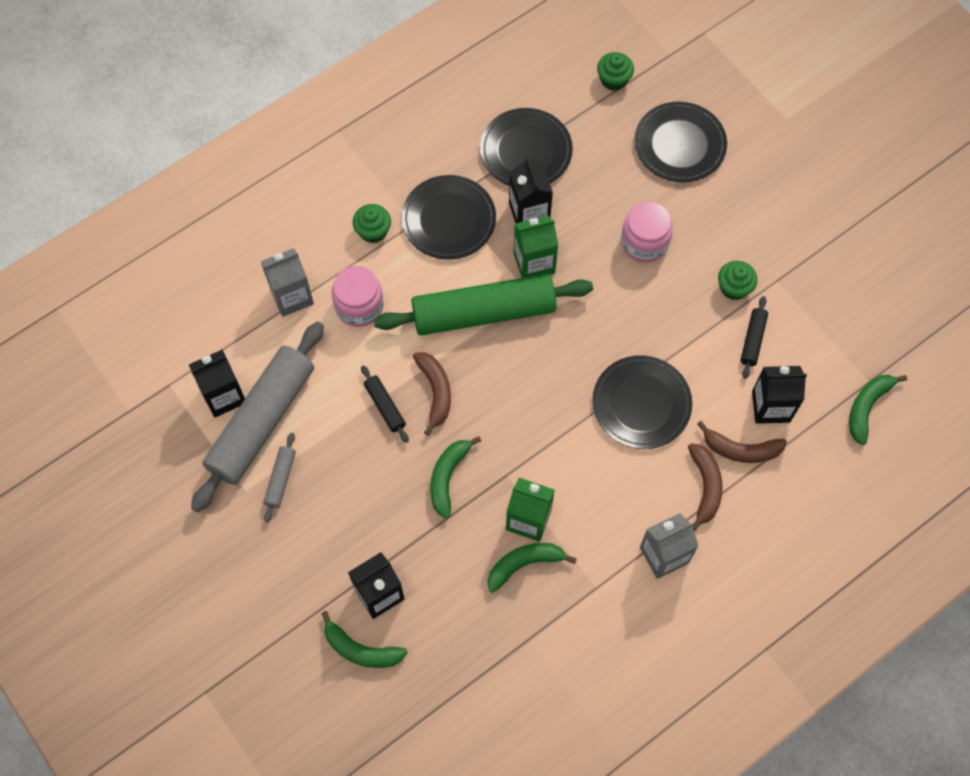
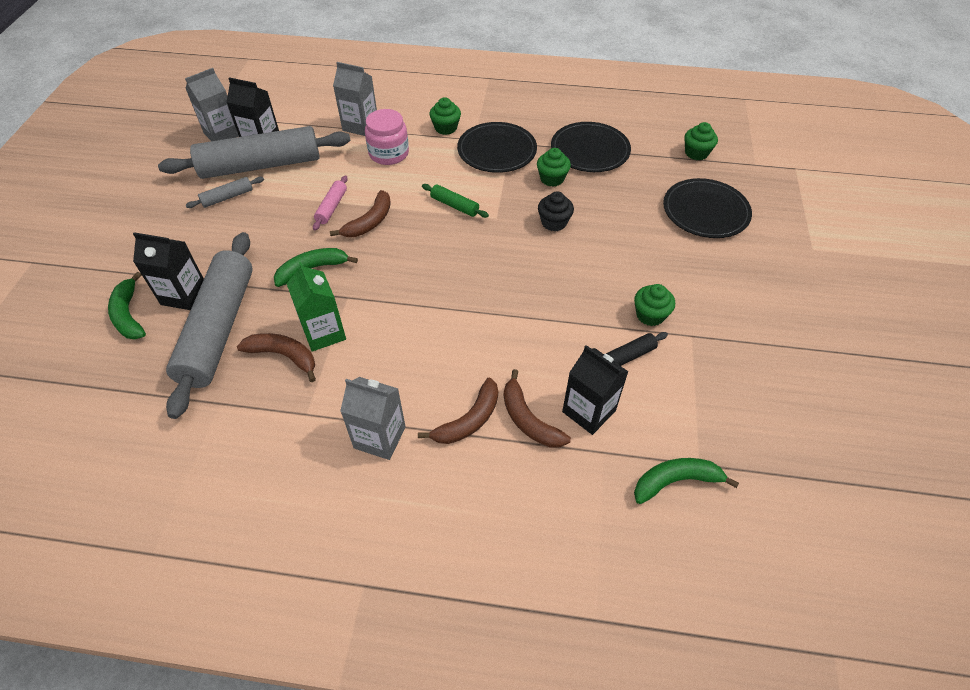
camera: 45 degrees right, 15 degrees down
black rolling pin [361,365,409,443] -> pink rolling pin [313,175,348,231]
green rolling pin [374,274,593,335] -> green rolling pin [422,184,489,218], size x0.41
green banana [487,543,577,593] -> brown banana [237,333,316,382]
black carton [509,157,553,223] -> green cupcake [537,148,571,186]
green carton [514,215,558,278] -> none
black plate [592,355,692,449] -> none
pink jar [621,202,673,263] -> none
none -> grey rolling pin [166,232,253,419]
none -> grey carton [185,68,239,141]
none -> black cupcake [538,191,574,232]

